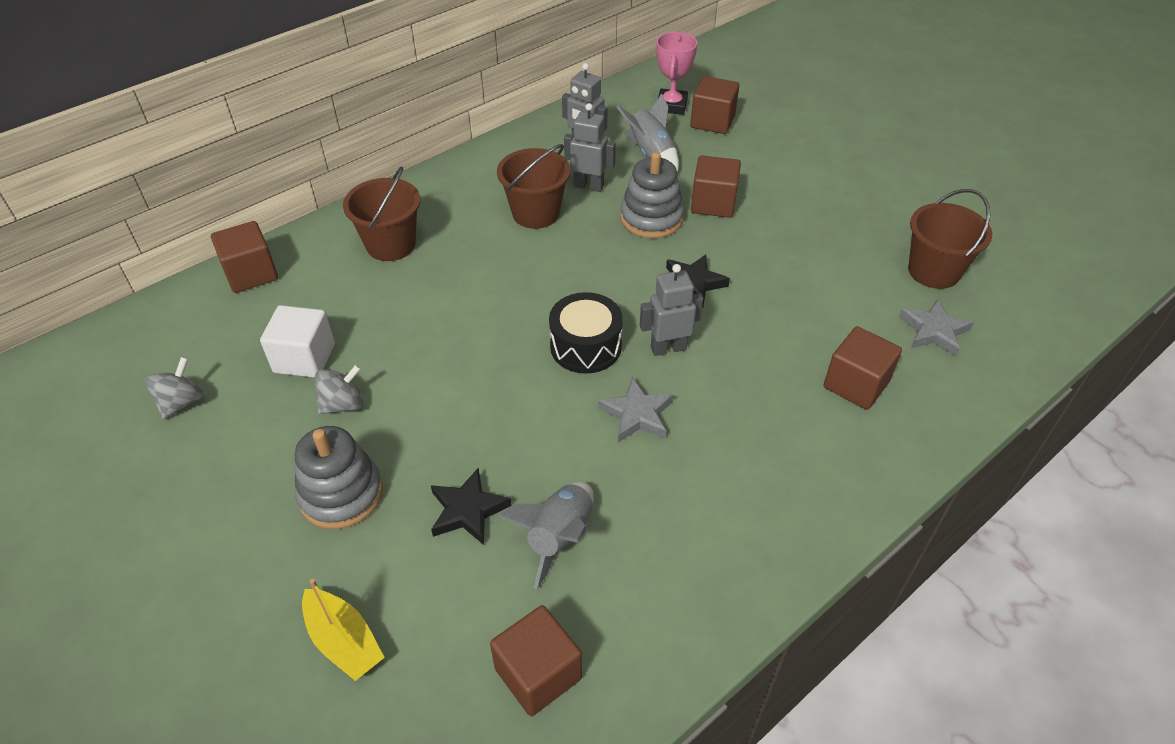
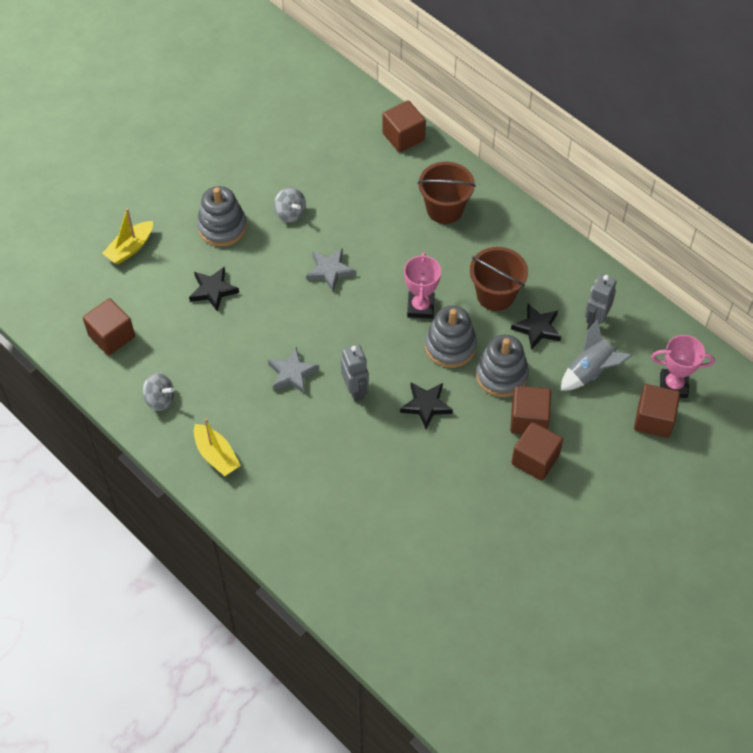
camera: 85 degrees right, 10 degrees up
grey spinning top [145,357,203,419] -> grey spinning top moved to [143,373,174,411]
white cube [260,305,335,378] -> none
grey rocket [498,482,594,589] -> none
black drum [549,292,623,374] -> none
grey robot [564,103,616,192] -> black star [511,304,561,350]
brown cube [824,326,902,410] -> brown cube moved to [511,422,563,481]
grey star [899,299,974,357] -> grey star moved to [306,248,356,292]
brown bucket [908,189,992,289] -> none
none -> yellow boat [194,419,241,476]
none -> pink trophy [404,252,441,319]
none -> grey stacking toy [425,306,477,368]

